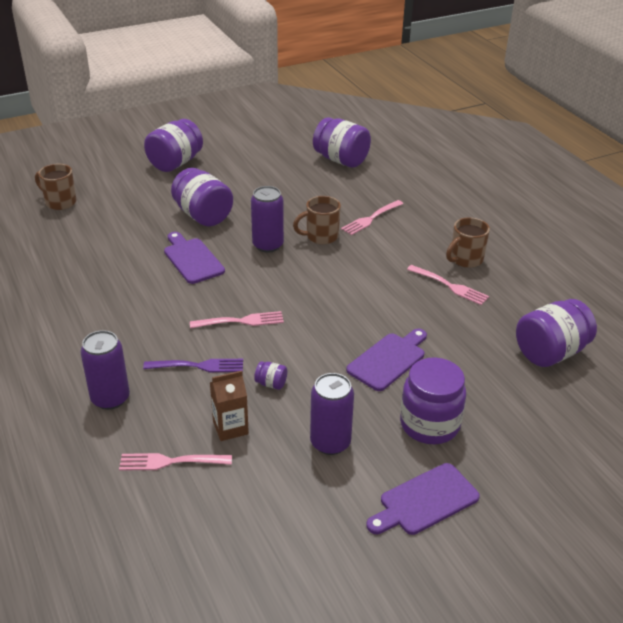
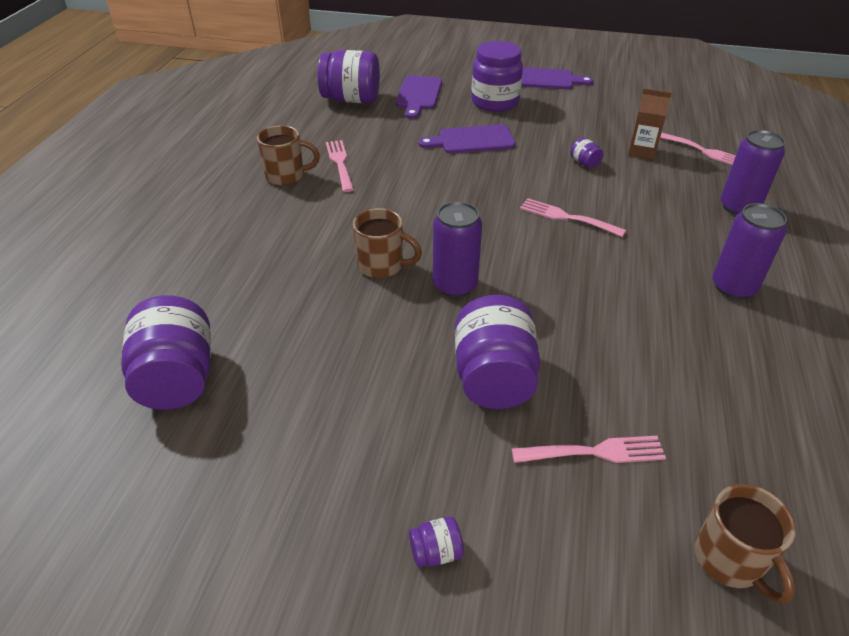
camera: 140 degrees left, 5 degrees up
purple fork [143,359,243,372] -> none
purple jar [144,119,203,172] -> purple jar [409,516,464,567], size x0.42
purple cutting board [164,232,225,284] -> purple cutting board moved to [396,76,442,119]
purple can [310,373,354,455] -> purple can moved to [712,203,787,299]
pink fork [341,200,403,235] -> pink fork moved to [512,436,666,463]

